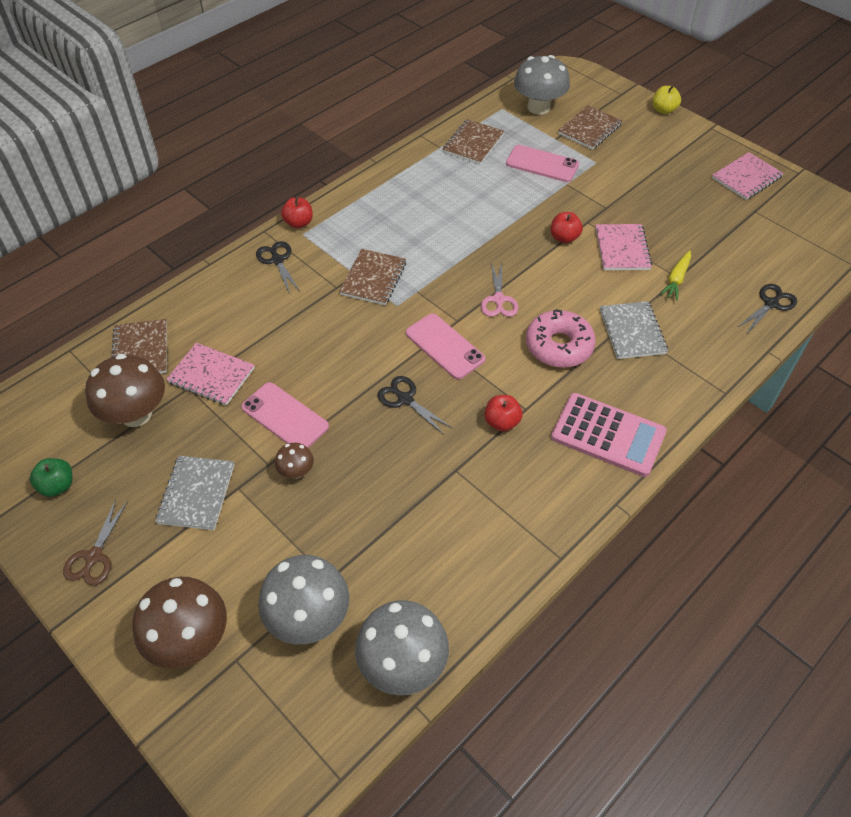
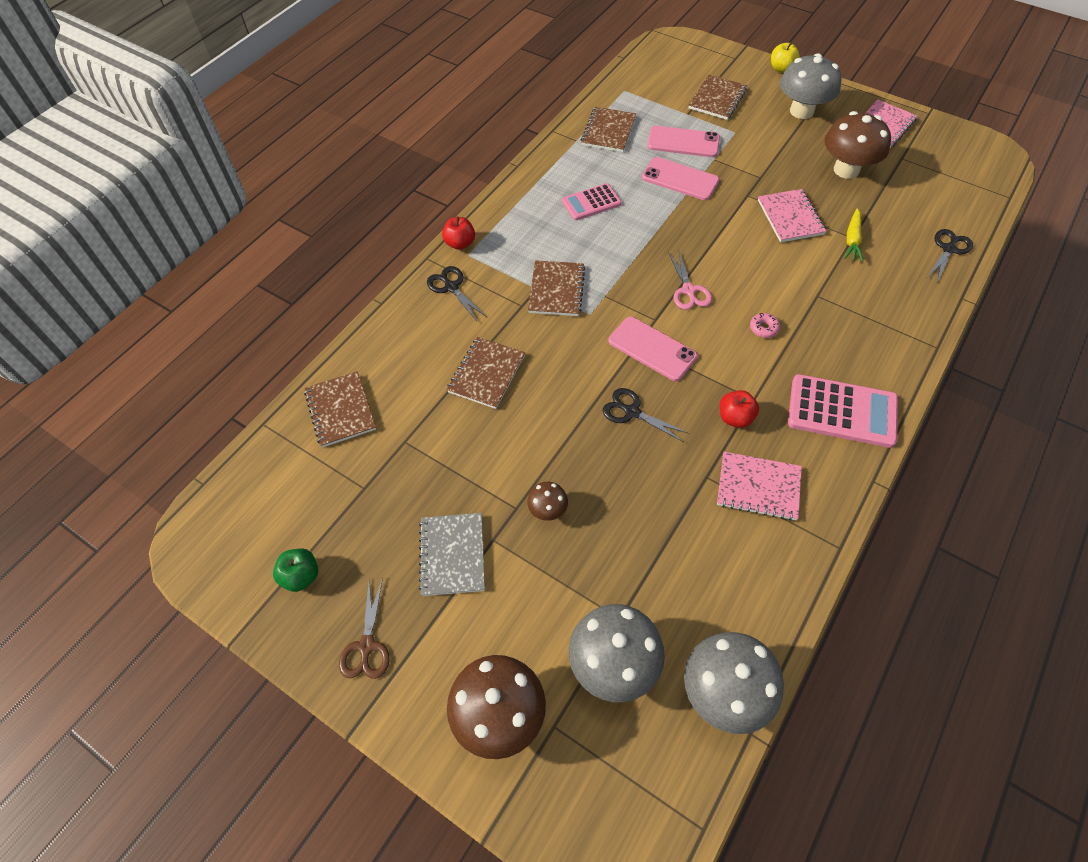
camera: 10 degrees left, 5 degrees up
brown mushroom [85,354,165,427] -> brown mushroom moved to [824,111,891,179]
pink notebook [166,343,254,406] -> pink notebook moved to [717,452,802,521]
pink phone [241,382,329,448] -> pink phone moved to [642,157,719,200]
grey mushroom [514,55,570,114] -> grey mushroom moved to [780,53,841,119]
pink donut [526,309,596,368] -> pink donut [750,313,780,338], size x0.42
red apple [551,212,583,243] -> none
grey notebook [600,301,668,359] -> none
none -> brown notebook [446,337,525,409]
none -> pink calculator [562,183,621,220]

